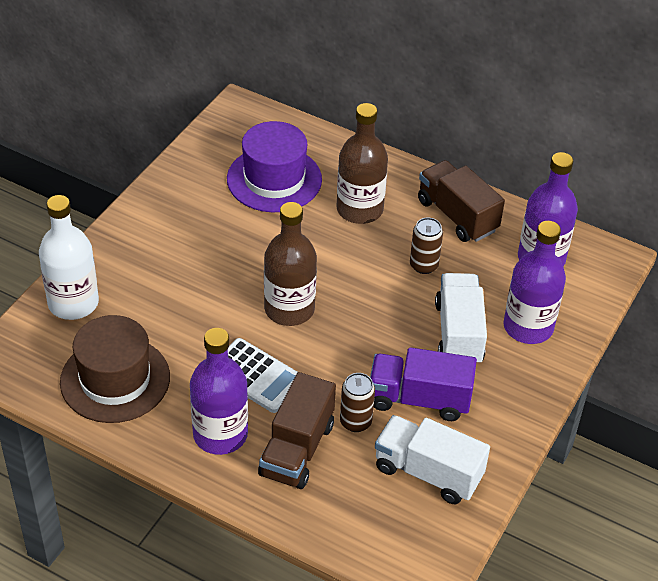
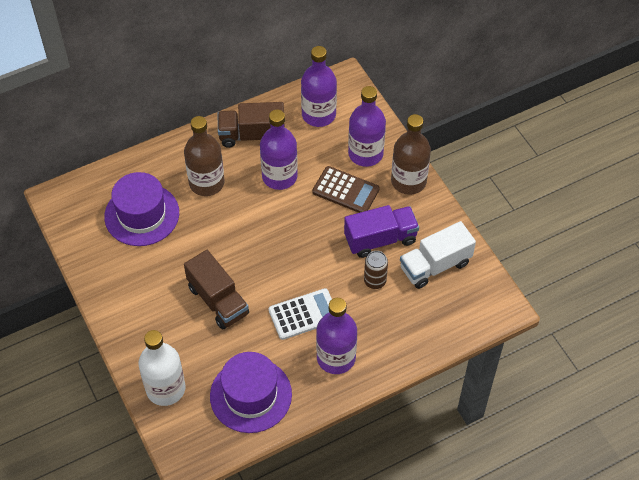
camera: 55 degrees left, 10 degrees up
brown hat [60,315,170,423] -> purple hat [210,352,292,433]
brown truck [258,372,336,489] -> brown truck moved to [184,250,249,329]
brown bottle [264,202,317,326] -> brown bottle moved to [391,114,431,195]
purple truck [370,347,477,421] -> purple truck turned 150 degrees counterclockwise [344,205,419,258]
brown can [410,218,443,274] -> purple bottle [260,109,298,190]
white truck [435,273,487,362] -> brown calculator [312,166,379,213]

